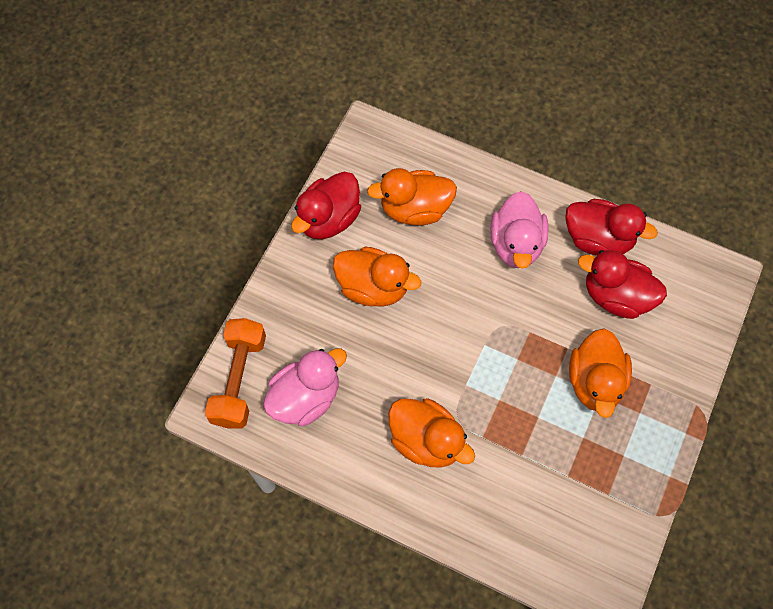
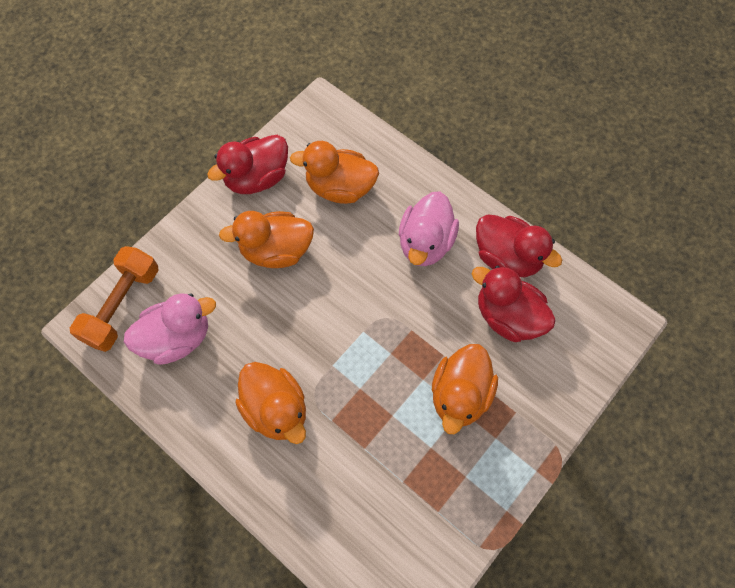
camera: 15 degrees right, 0 degrees up
orange duck [333,247,421,306] -> orange duck turned 135 degrees clockwise [219,211,314,268]

